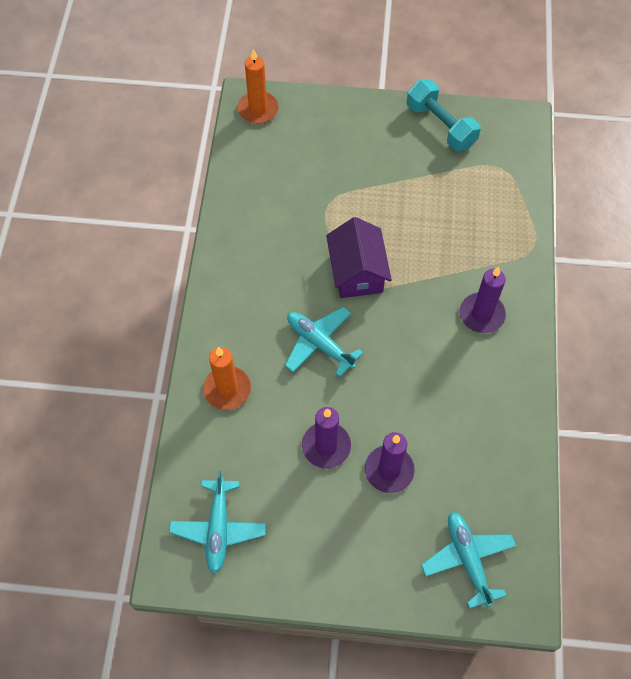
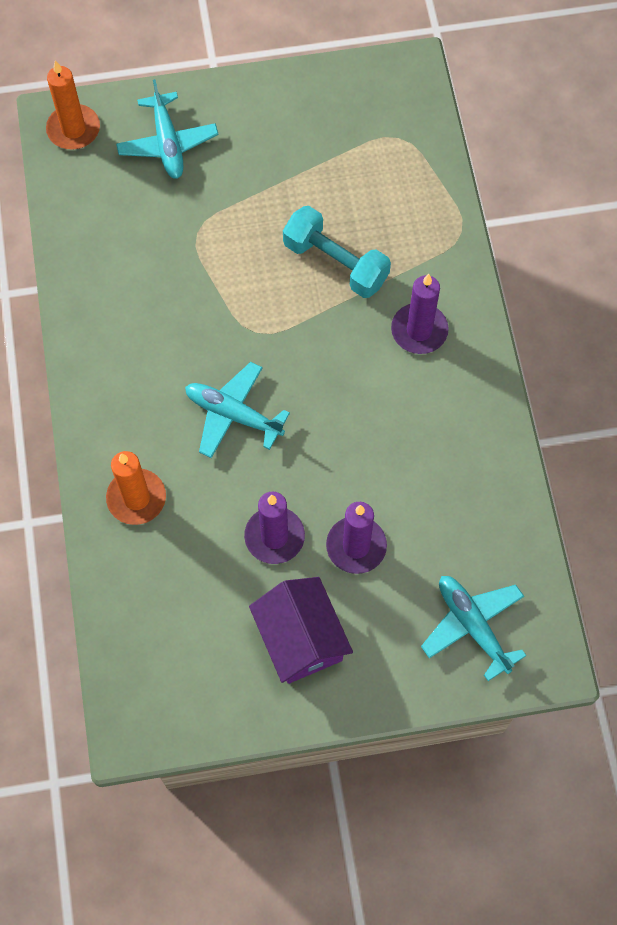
camera: 15 degrees left, 5 degrees up
turquoise plane [169,471,266,574] -> turquoise plane moved to [116,79,218,179]
purple house [326,217,392,298] -> purple house moved to [249,577,353,684]
turquoise dumbbell [407,79,481,151] -> turquoise dumbbell moved to [283,206,391,298]

